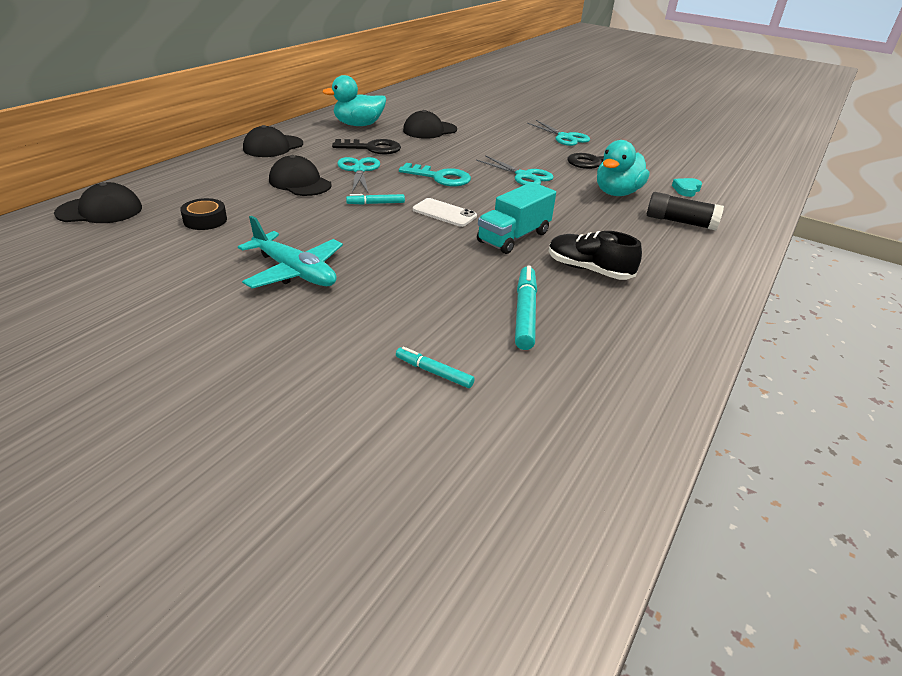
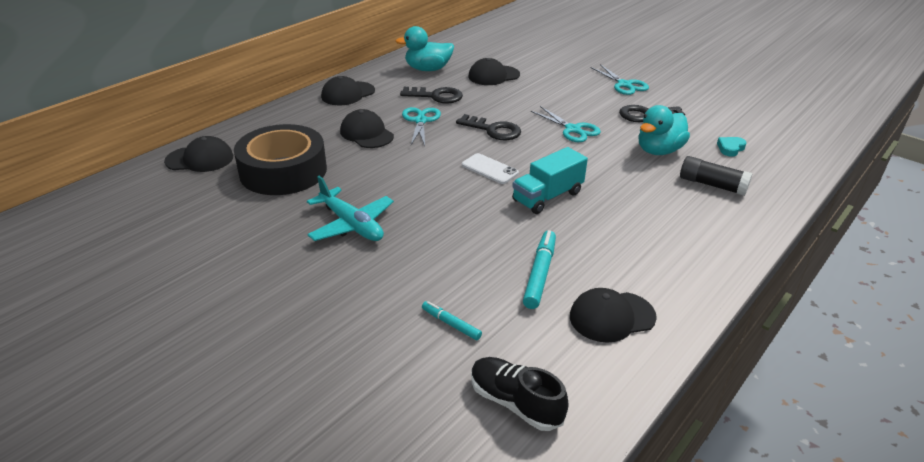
camera: 10 degrees right, 0 degrees up
black tape [180,198,227,230] -> black tape [234,124,327,195], size x2.44
turquoise marker [346,194,405,205] -> none
turquoise key [399,163,471,186] -> black key [456,114,521,140]
black shoe [549,231,642,280] -> black shoe moved to [471,357,569,431]
none -> black cap [570,288,657,343]

